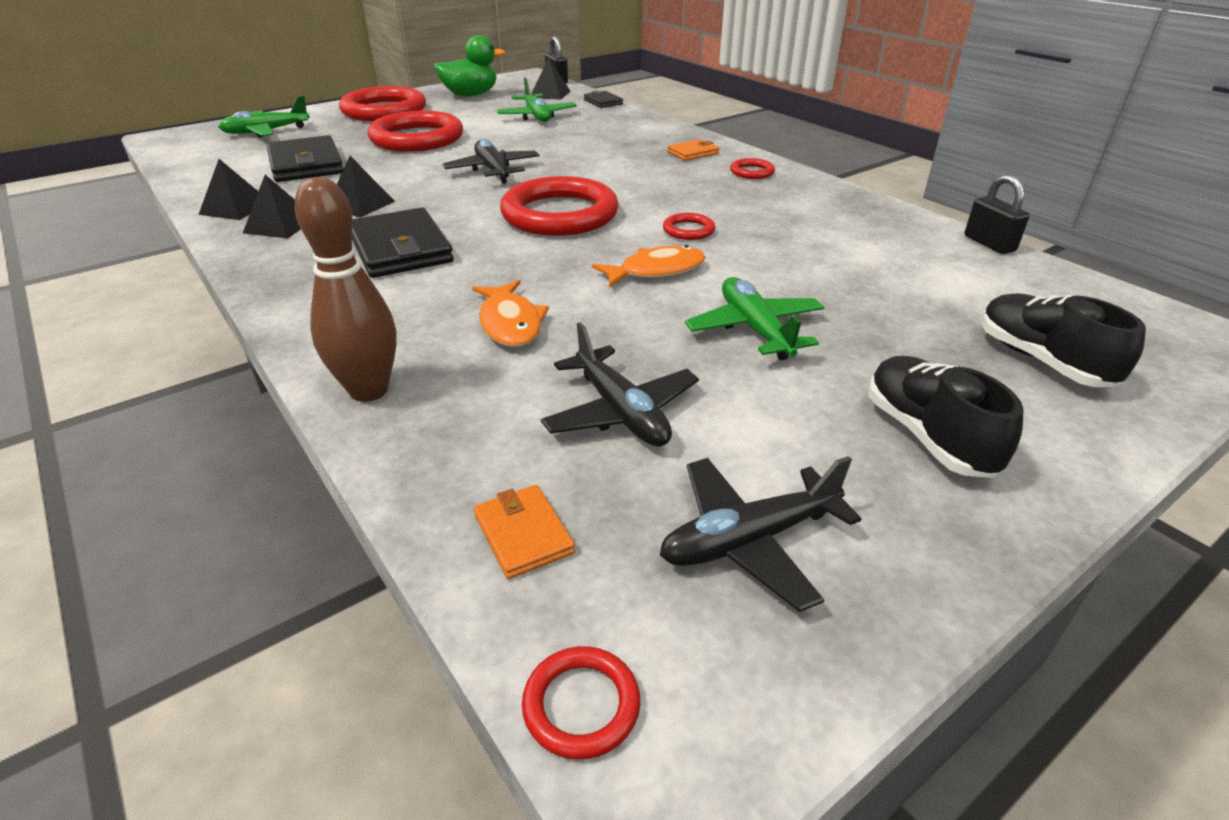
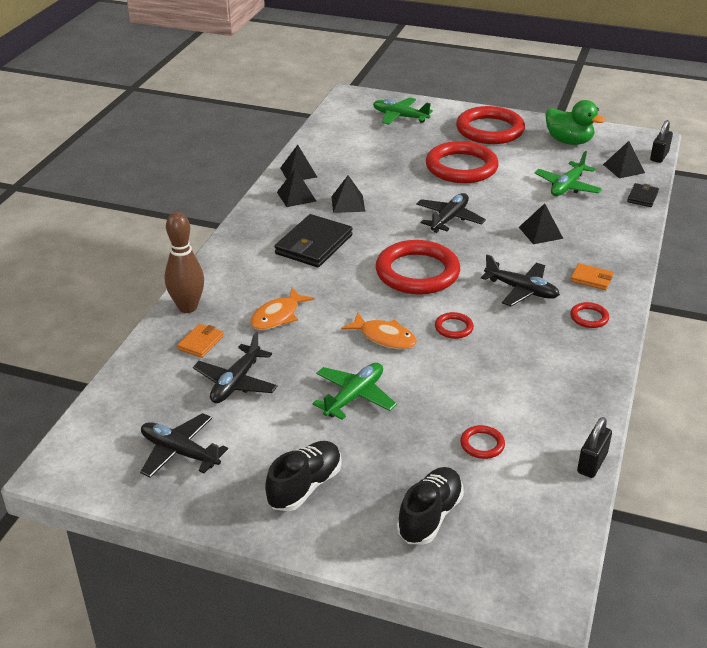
camera: 55 degrees right, 0 degrees up
black wallet [267,135,344,182] -> none
orange wallet [474,485,575,579] -> orange wallet moved to [177,324,224,358]
red ring [522,646,640,759] -> red ring moved to [460,425,505,459]
none -> black plane [481,254,560,306]
none -> black pyramid [519,203,563,244]

